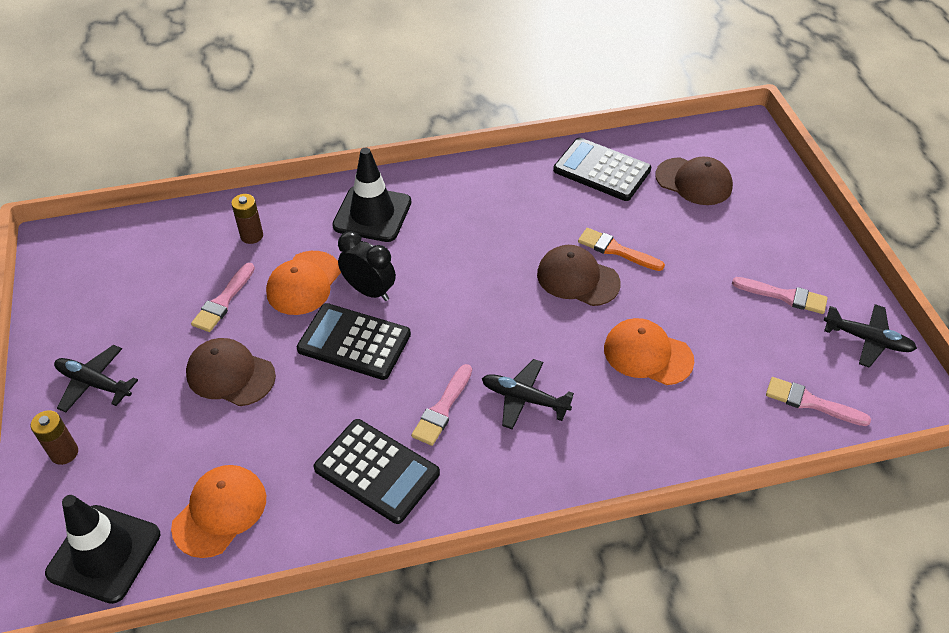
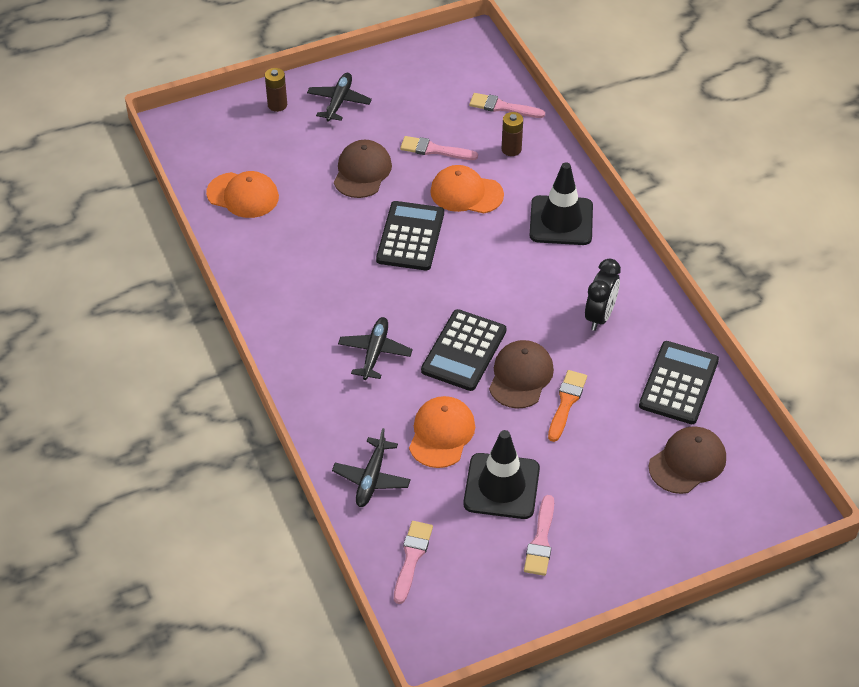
camera: 80 degrees right, 0 degrees up
black traffic cone [45,495,160,604] -> black traffic cone moved to [463,430,540,519]
black calculator [313,419,440,524] -> black calculator moved to [421,309,506,391]
black clock [338,231,396,301] -> black clock moved to [585,258,621,331]
pink brush [411,364,472,446] -> pink brush moved to [469,93,545,118]
brown cap [655,157,733,205] -> brown cap turned 150 degrees counterclockwise [648,426,726,494]
black plane [824,304,917,368] -> black plane moved to [332,428,411,507]

